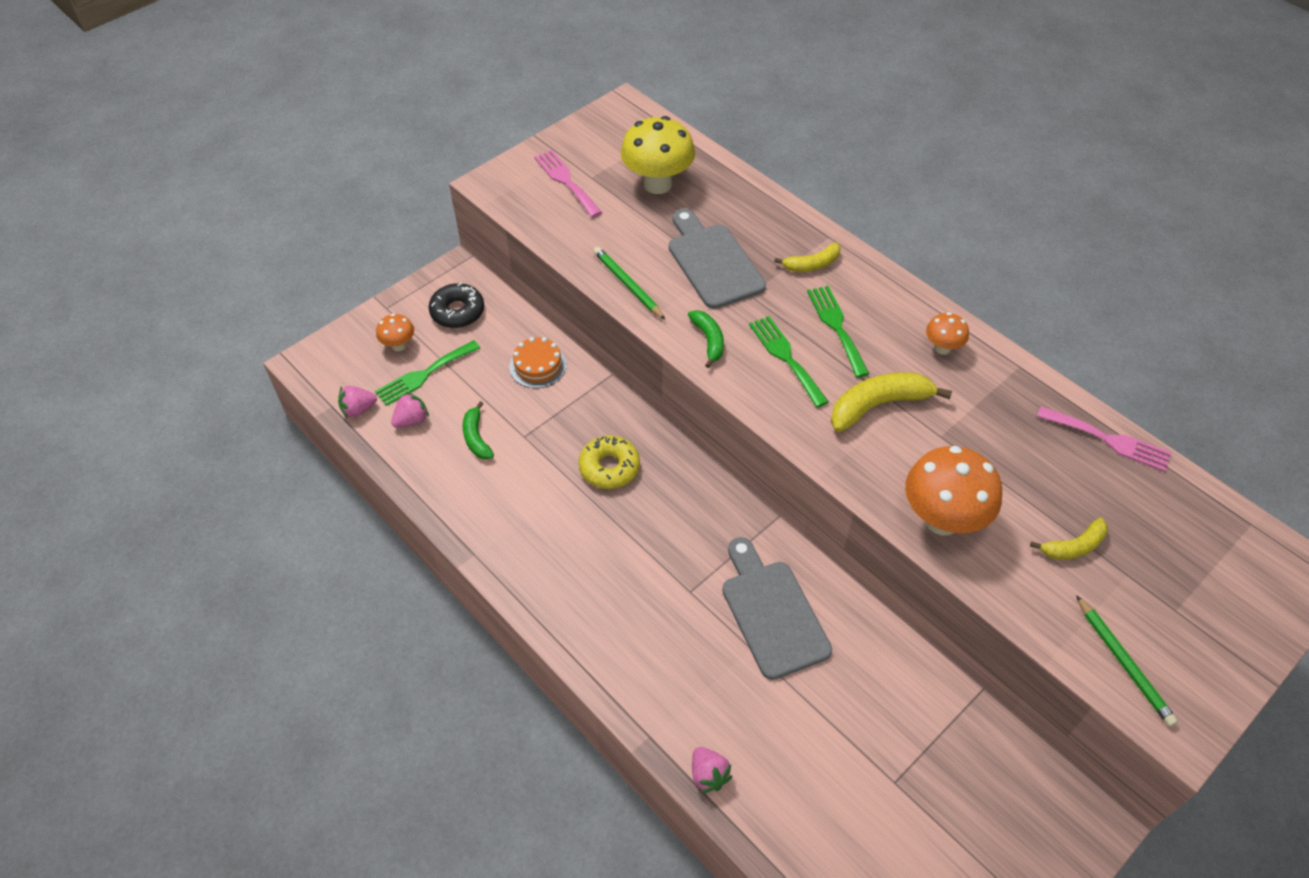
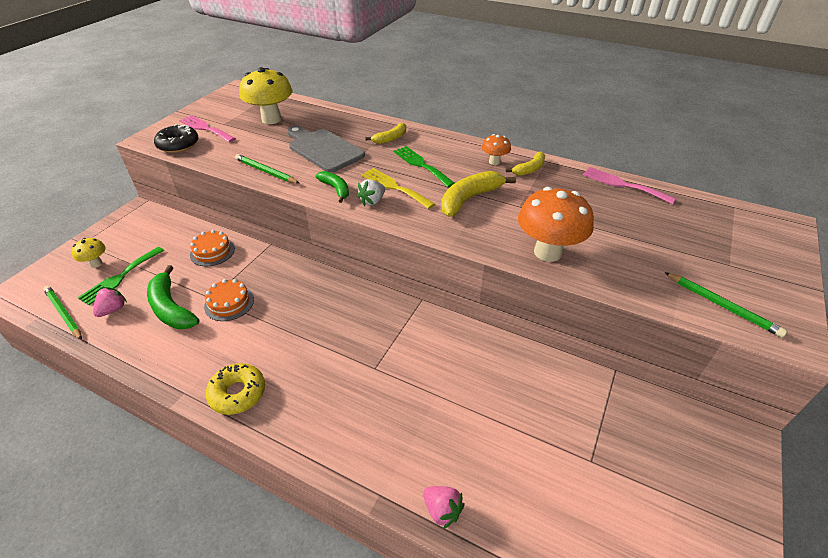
camera: 20 degrees left, 10 degrees down
pink strawberry [338,386,377,419] -> green pencil [43,286,82,340]
orange mushroom [376,314,414,351] -> yellow mushroom [71,238,106,268]
black donut [429,283,484,328] -> black donut moved to [154,124,198,153]
green banana [463,401,494,459] -> green banana [147,265,199,329], size x1.66
yellow donut [579,435,640,489] -> yellow donut moved to [206,363,265,415]
grey cutting board [722,537,832,680] -> none
green fork [749,316,829,407] -> yellow fork [361,168,435,209]
yellow banana [1030,518,1108,560] -> yellow banana moved to [506,152,545,176]
pink fork [1037,406,1172,472] -> pink fork turned 150 degrees counterclockwise [583,167,676,204]
none -> orange cake [204,279,254,321]
none -> white strawberry [357,179,385,206]

